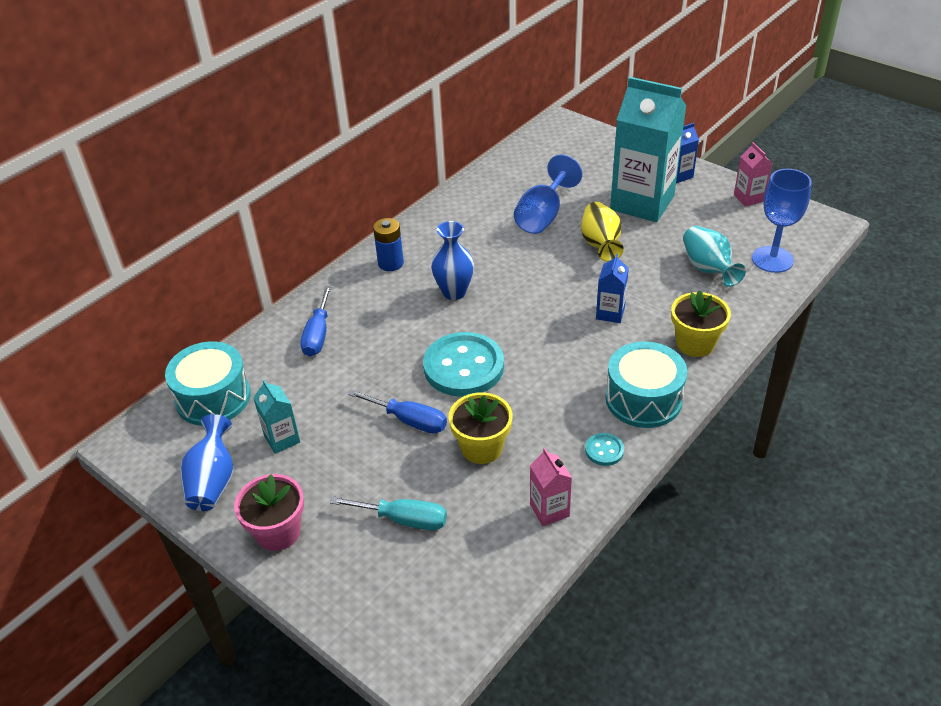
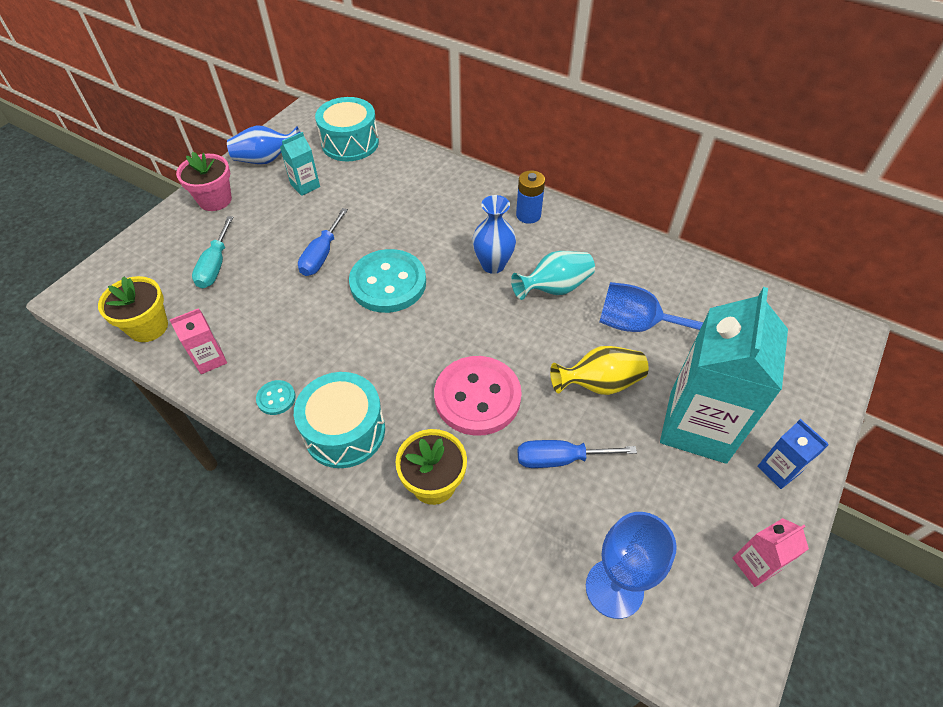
camera: 80 degrees right, 10 degrees up
blue screwdriver [301,285,332,357] -> blue screwdriver moved to [518,440,637,468]
yellow flower pot [449,392,513,464] -> yellow flower pot moved to [98,276,168,342]
blue carton [596,254,629,323] -> pink button [434,356,522,436]
turquoise vase [683,226,746,287] -> turquoise vase moved to [511,251,595,300]

